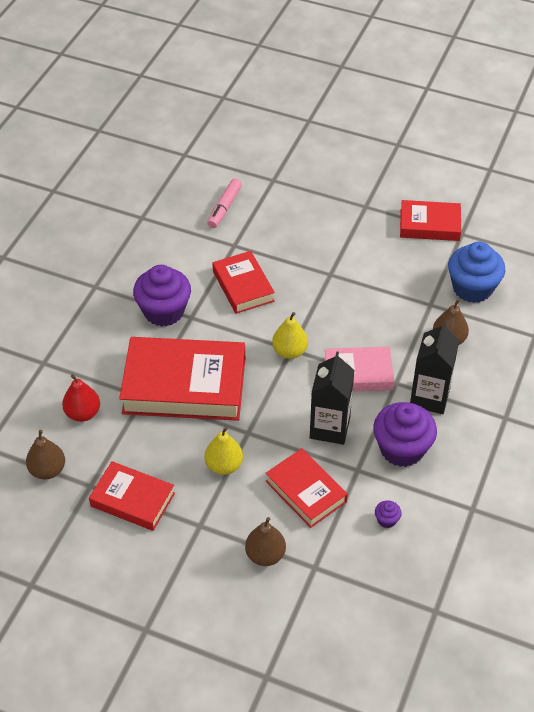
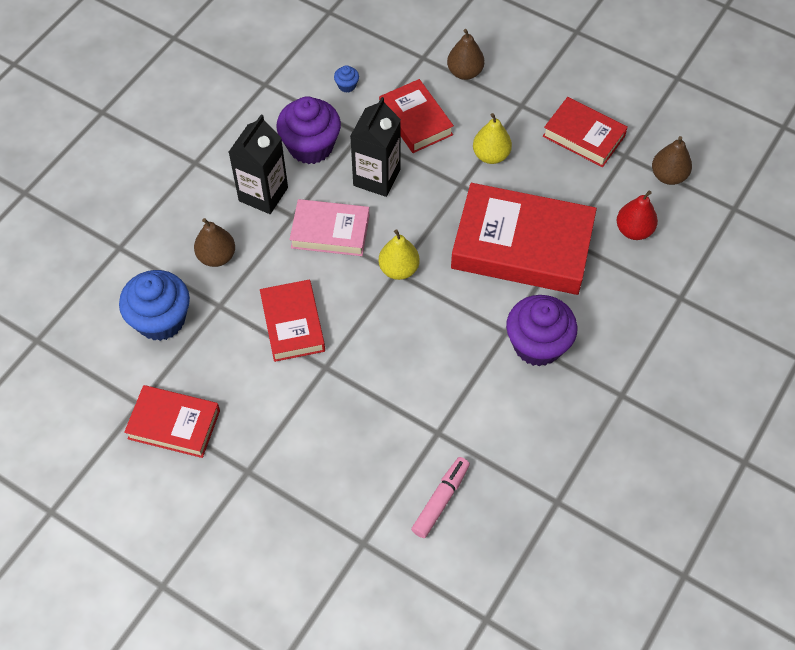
camera: 170 degrees left, 10 degrees up
red book [212,251,275,314] -> red book moved to [260,280,325,362]
purple cupcake [375,500,402,528] -> blue cupcake [334,65,359,93]

